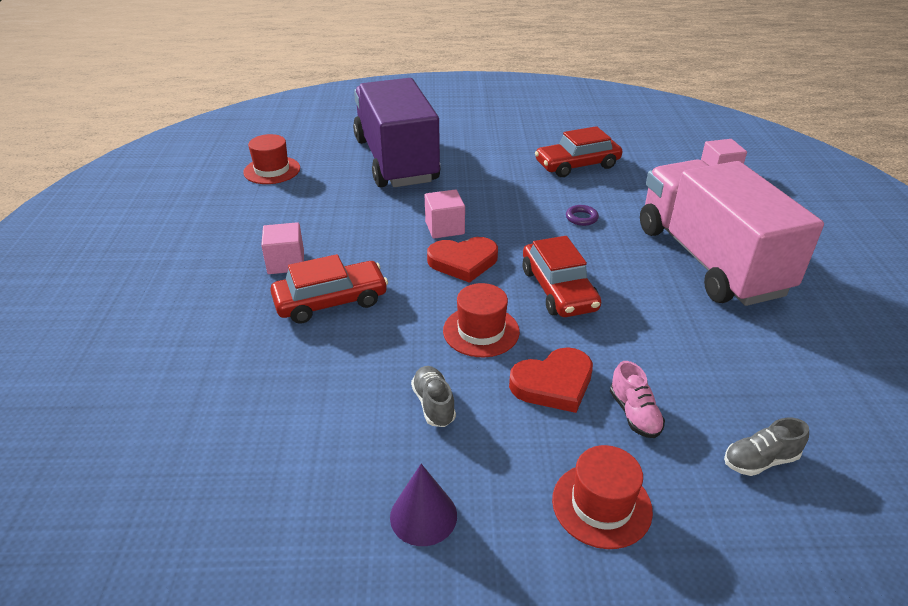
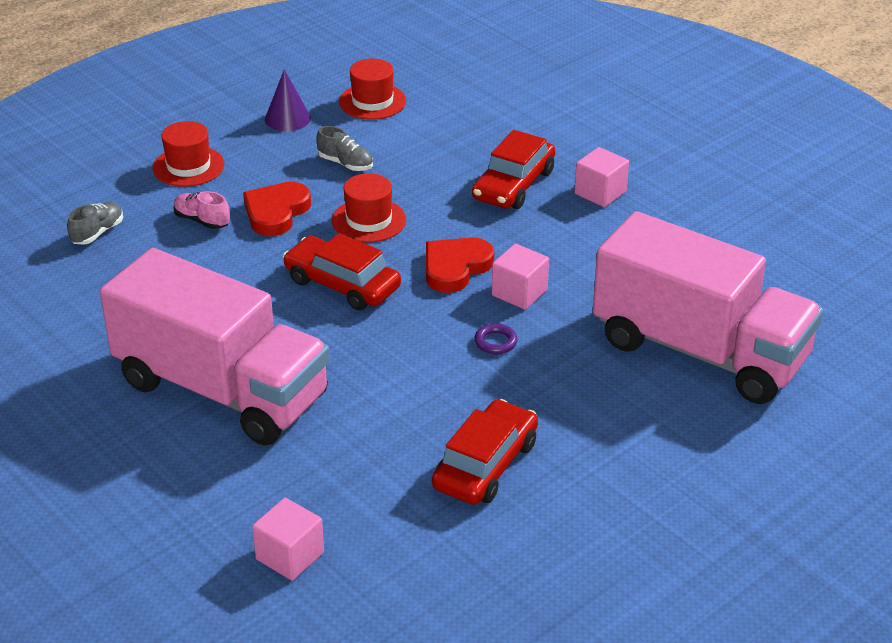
camera: 140 degrees right, 0 degrees up
red hat [243,134,300,184] -> red hat moved to [339,58,406,120]
purple truck [353,78,441,187] -> pink truck [593,211,823,404]
purple ring [566,205,599,226] -> purple ring moved to [474,323,518,354]

